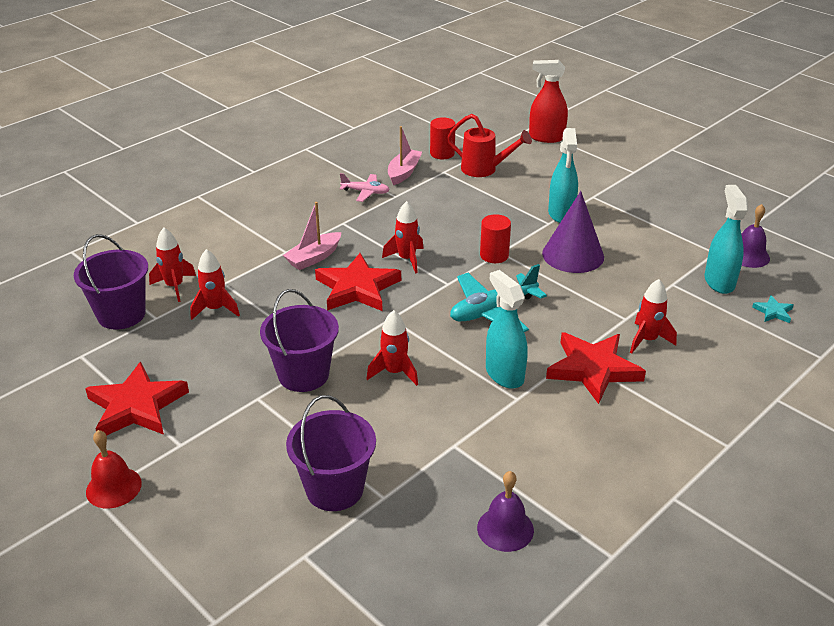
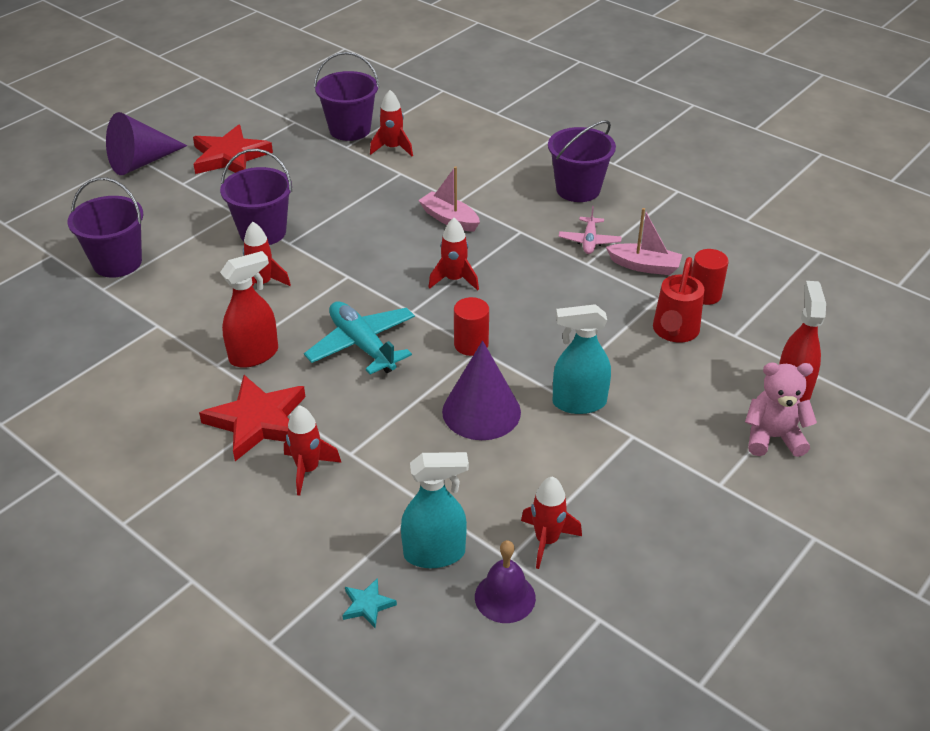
camera: 85 degrees right, 5 degrees up
red bell [86,430,142,508] -> purple cone [106,112,187,175]
red rocket [190,249,240,320] -> red rocket moved to [521,477,582,569]
red star [315,253,401,311] -> none
purple bell [477,471,534,552] -> none
turquoise spray bottle [486,270,528,389] -> red spray bottle [220,251,278,368]
none -> purple bucket [548,120,616,202]
none -> pink teddy bear [745,362,817,457]

